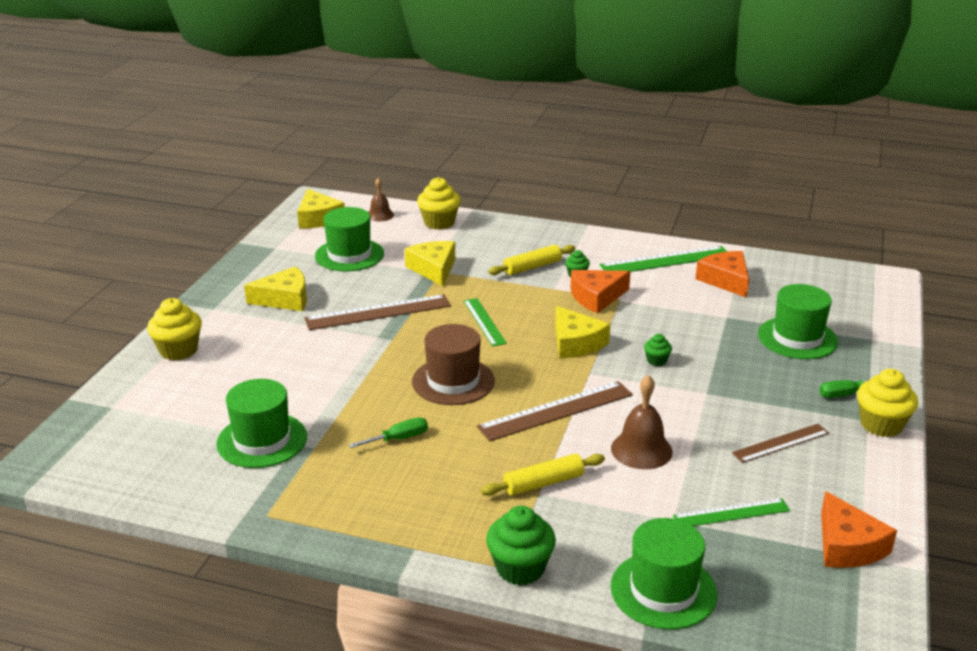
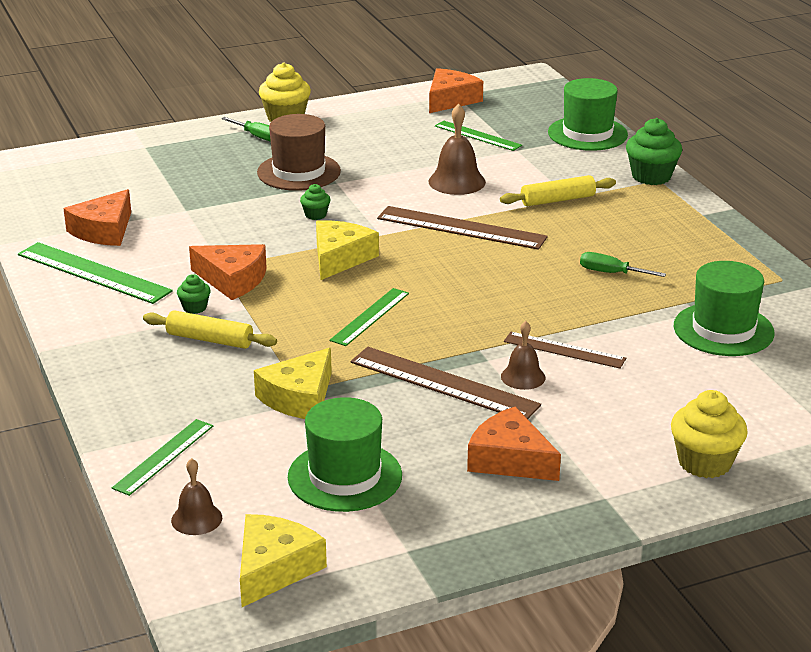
camera: 130 degrees left, 0 degrees up
yellow cheese [244,266,307,311] -> orange cheese [467,406,561,481]
brown hat [412,324,495,405] -> brown hat moved to [257,114,341,191]
yellow cupcake [417,177,461,230] -> green ruler [112,419,213,496]
yellow rolling pin [481,454,605,496] -> yellow rolling pin turned 45 degrees counterclockwise [500,175,616,206]
brown ruler [732,424,829,463] -> brown ruler moved to [504,332,626,369]
green hat [758,284,838,359] -> none
none -> brown bell [501,321,546,390]

